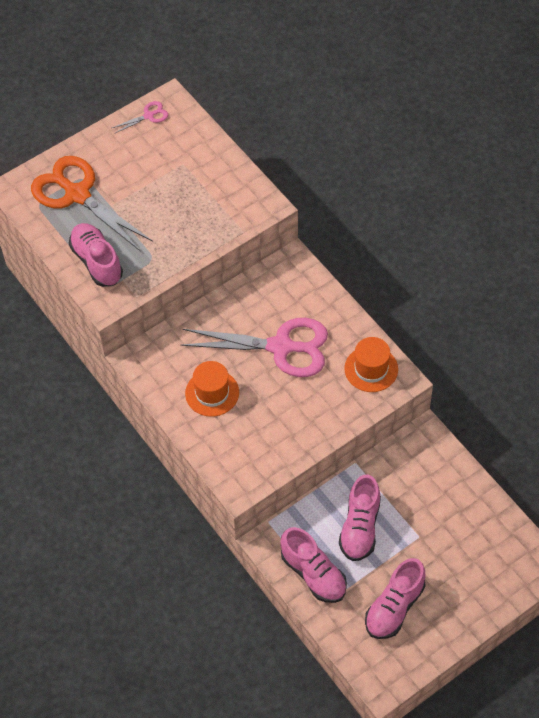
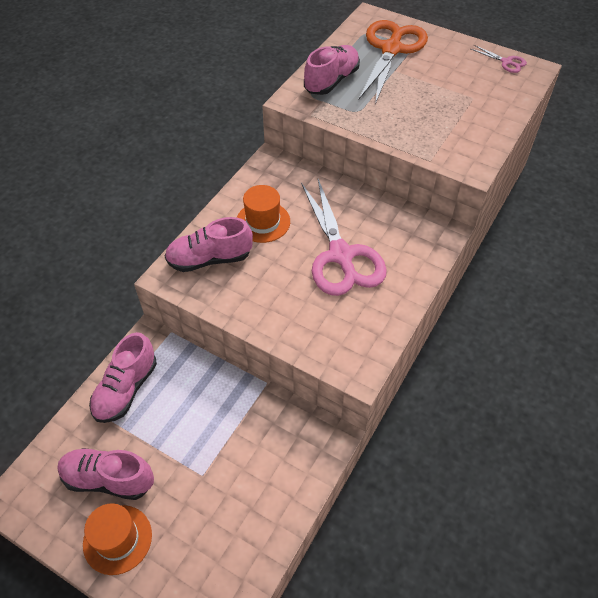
camera: 65 degrees right, 5 degrees down
pink shoe [339,474,381,561] -> pink shoe moved to [165,217,253,272]
orange hat [344,337,398,392] -> orange hat moved to [83,503,152,575]

